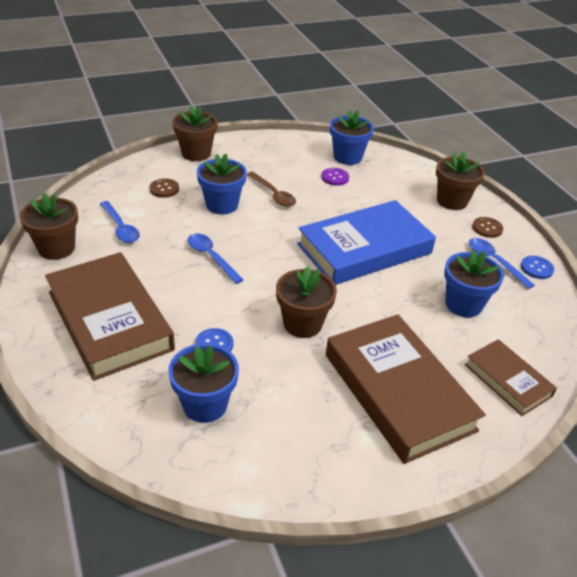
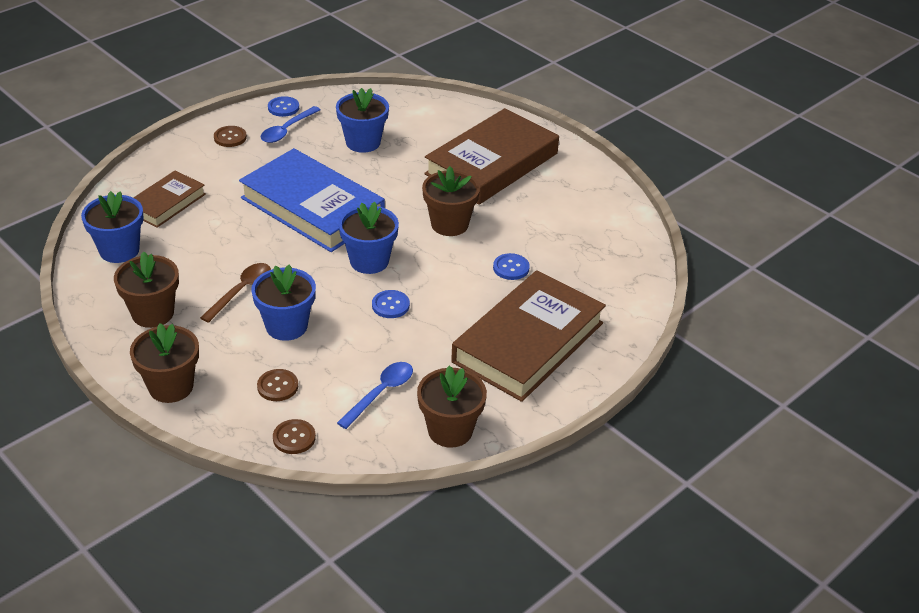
camera: 110 degrees left, 0 degrees up
blue flower pot [168,343,239,423] -> blue flower pot moved to [339,202,399,274]
blue spoon [188,234,244,284] -> blue button [372,290,410,318]
purple button [321,168,349,186] -> none
brown flower pot [436,152,485,210] -> brown flower pot moved to [114,252,179,328]
brown book [465,339,557,416] -> brown book moved to [133,170,206,228]
none -> brown button [273,419,316,454]

